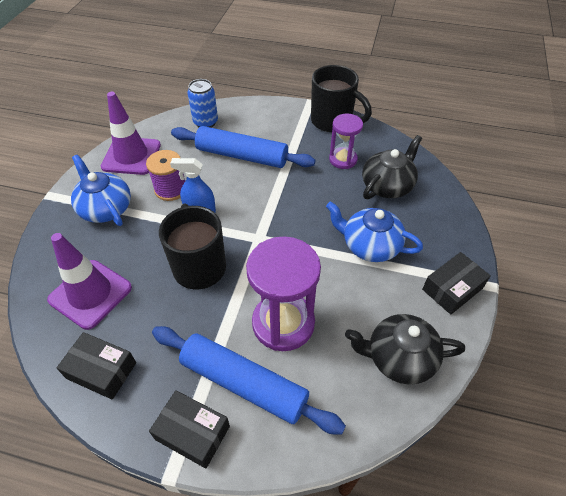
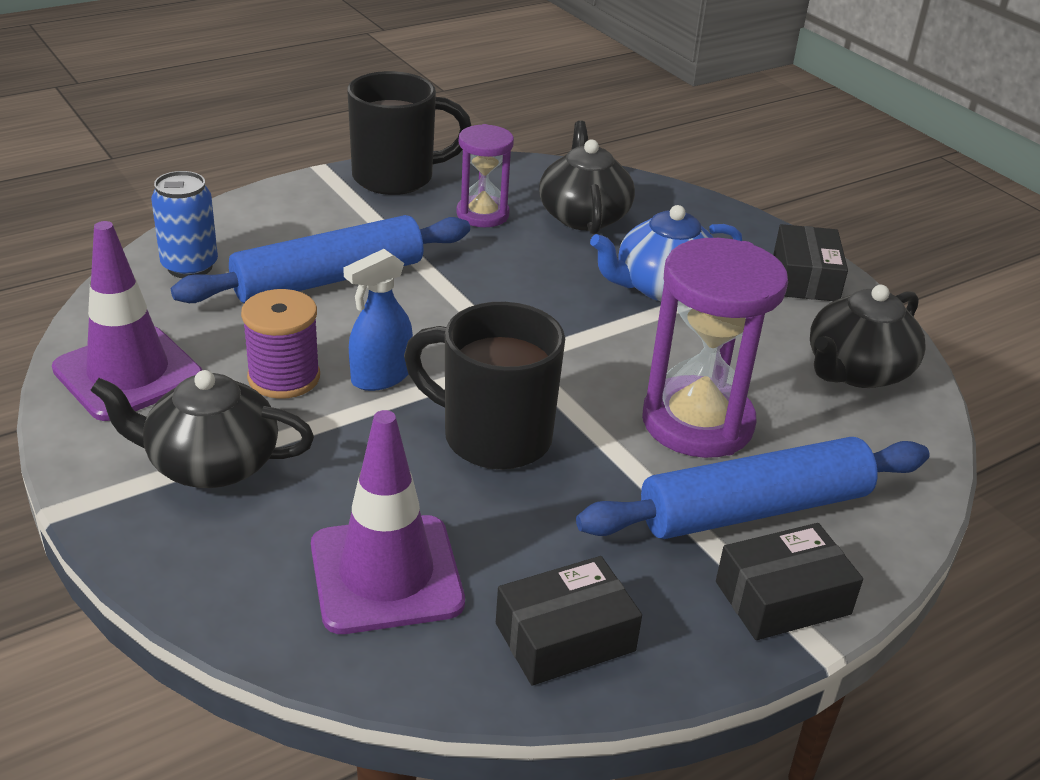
camera: 50 degrees left, 15 degrees down
blue teapot [71,155,131,226] -> black teapot [90,370,314,488]

